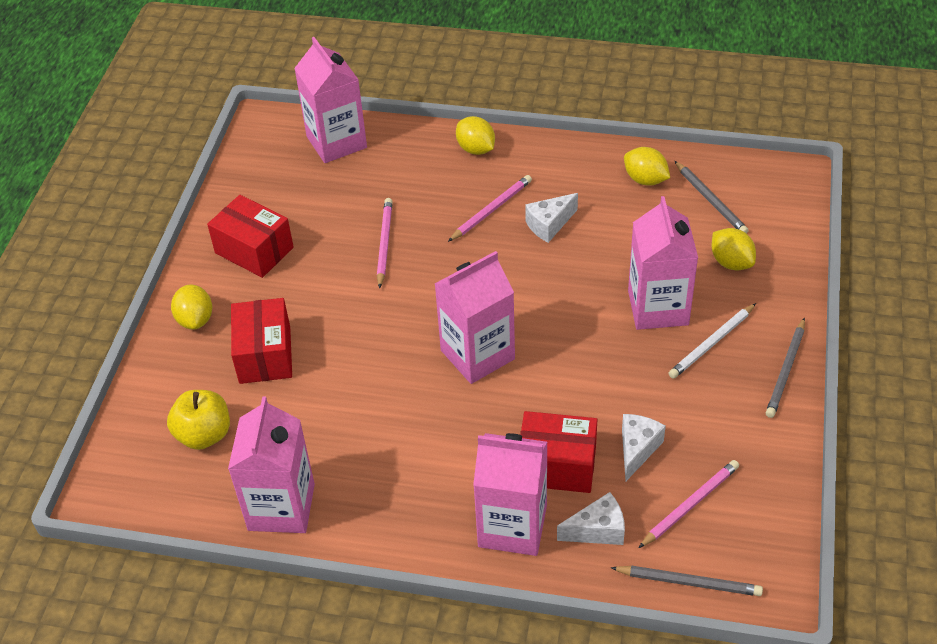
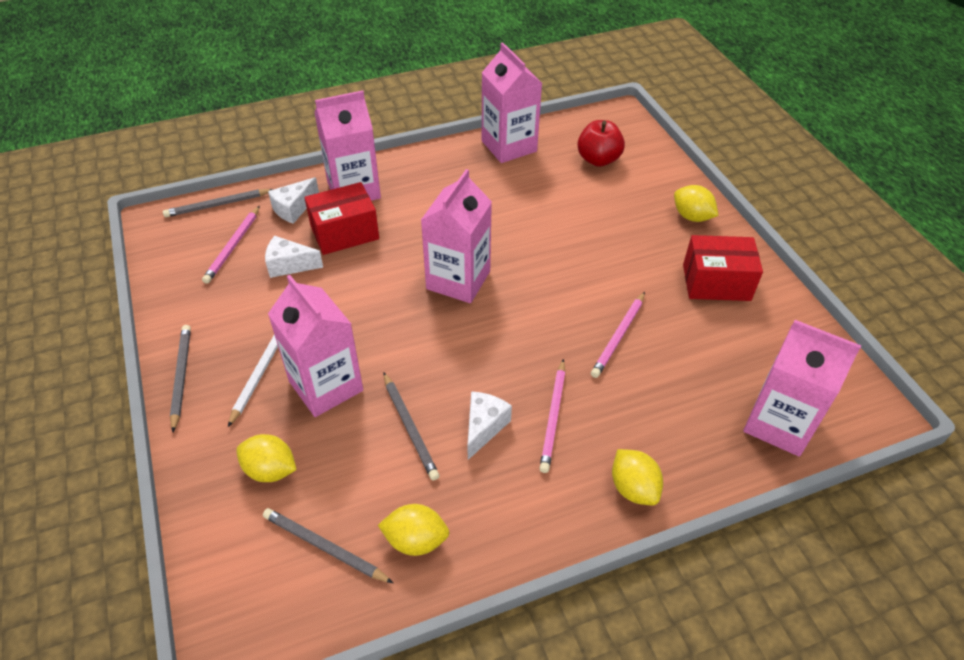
camera: 145 degrees right, 0 degrees up
yellow apple [167,390,230,450] -> red apple [577,120,625,167]
red box [231,298,292,384] -> none
pink pencil [377,198,393,289] -> pink pencil turned 60 degrees clockwise [591,292,645,378]
yellow lemon [456,116,495,155] -> yellow lemon turned 45 degrees clockwise [612,449,663,505]
white cheese [622,414,666,481] -> white cheese turned 105 degrees clockwise [265,236,323,278]
none -> grey pencil [384,373,440,481]

